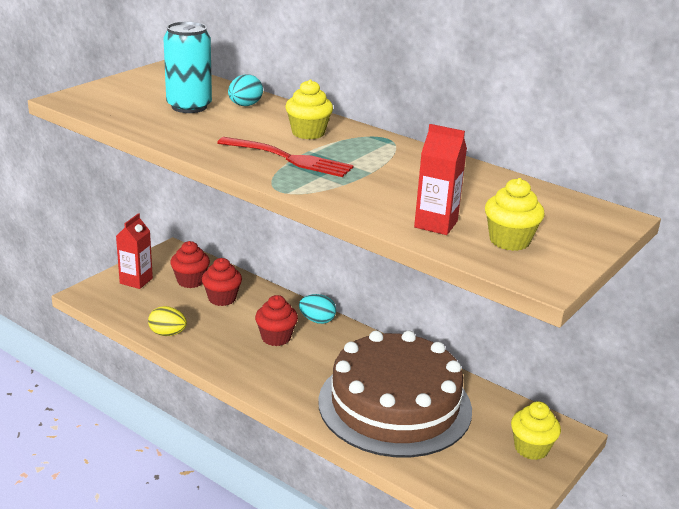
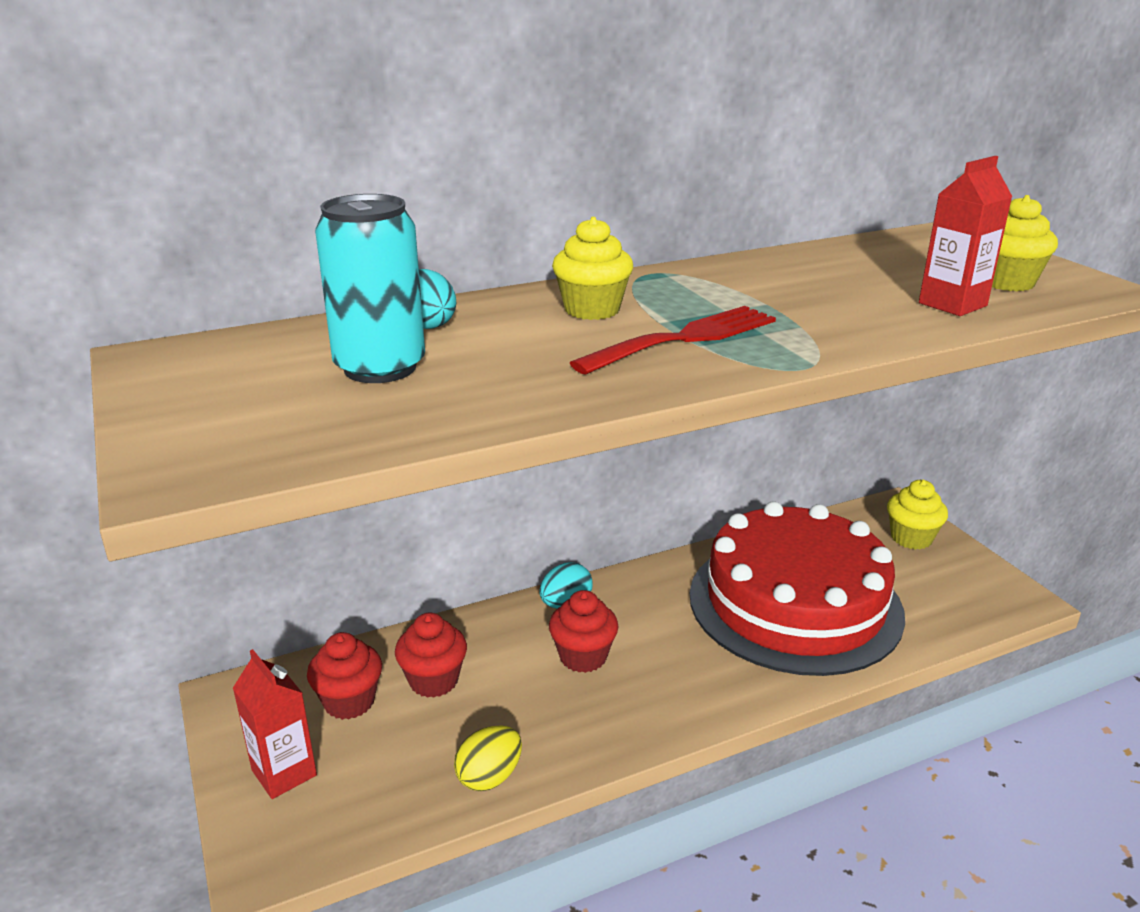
camera: 60 degrees left, 0 degrees up
brown cake [318,330,472,457] -> red cake [690,501,905,676]

